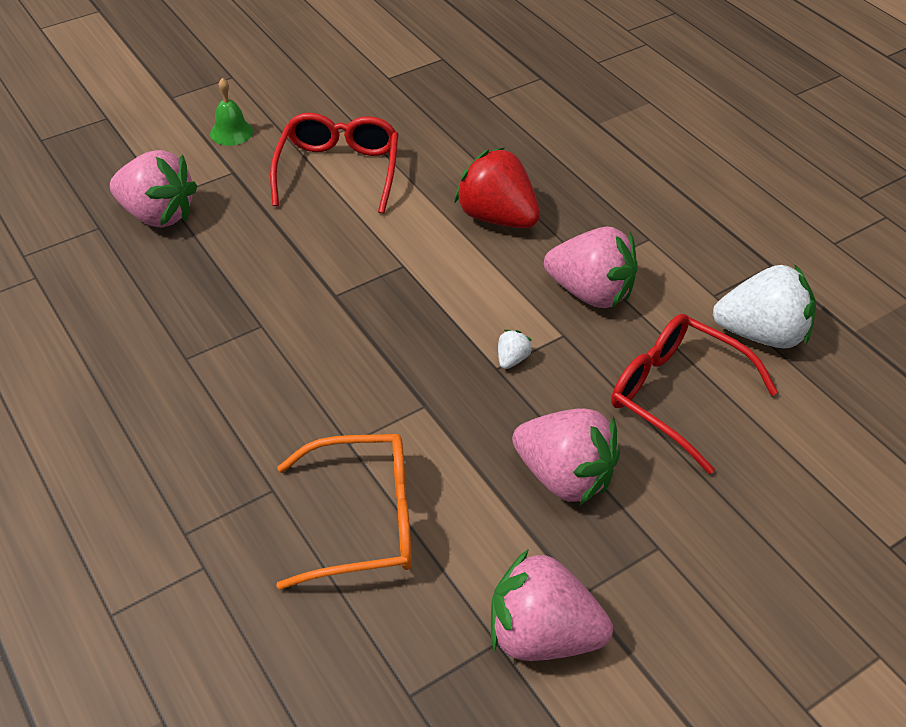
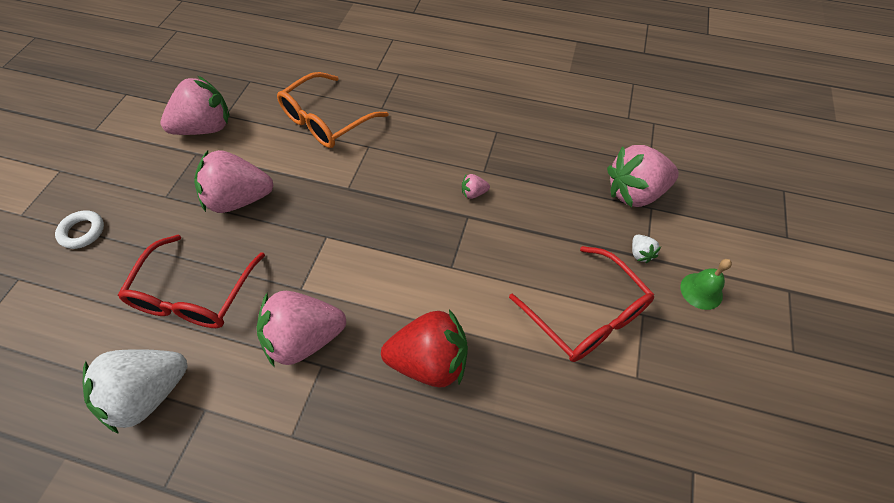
camera: 140 degrees right, 10 degrees up
white strawberry [498,330,532,369] -> white strawberry moved to [632,234,661,263]
red glasses [611,314,778,474] -> red glasses turned 105 degrees clockwise [118,235,265,328]
none -> white ring [55,210,104,249]
none -> pink strawberry [462,174,490,199]

